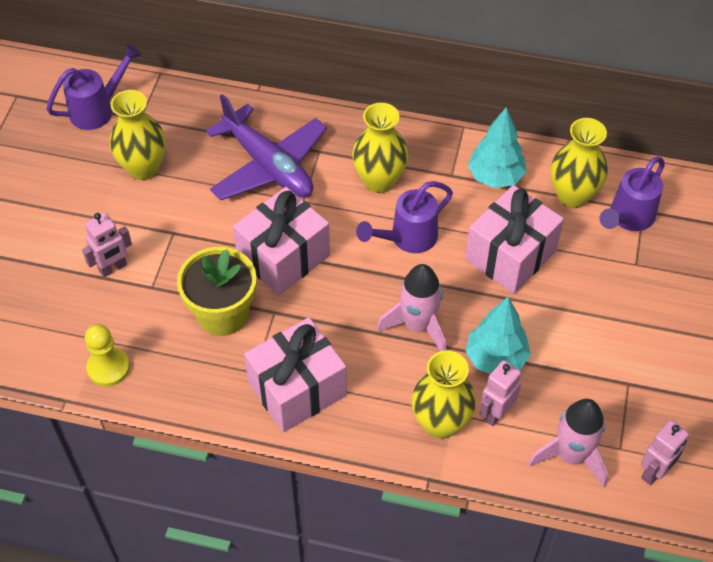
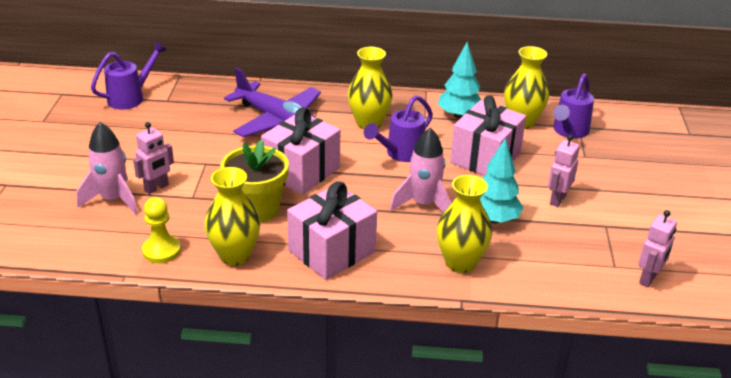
camera: 10 degrees left, 20 degrees down
yellow vase [110,90,166,180] -> yellow vase moved to [204,167,261,265]
pink robot [479,360,521,426] -> pink robot moved to [548,135,580,207]
pink rocket [528,399,608,488] -> pink rocket moved to [77,122,138,215]

